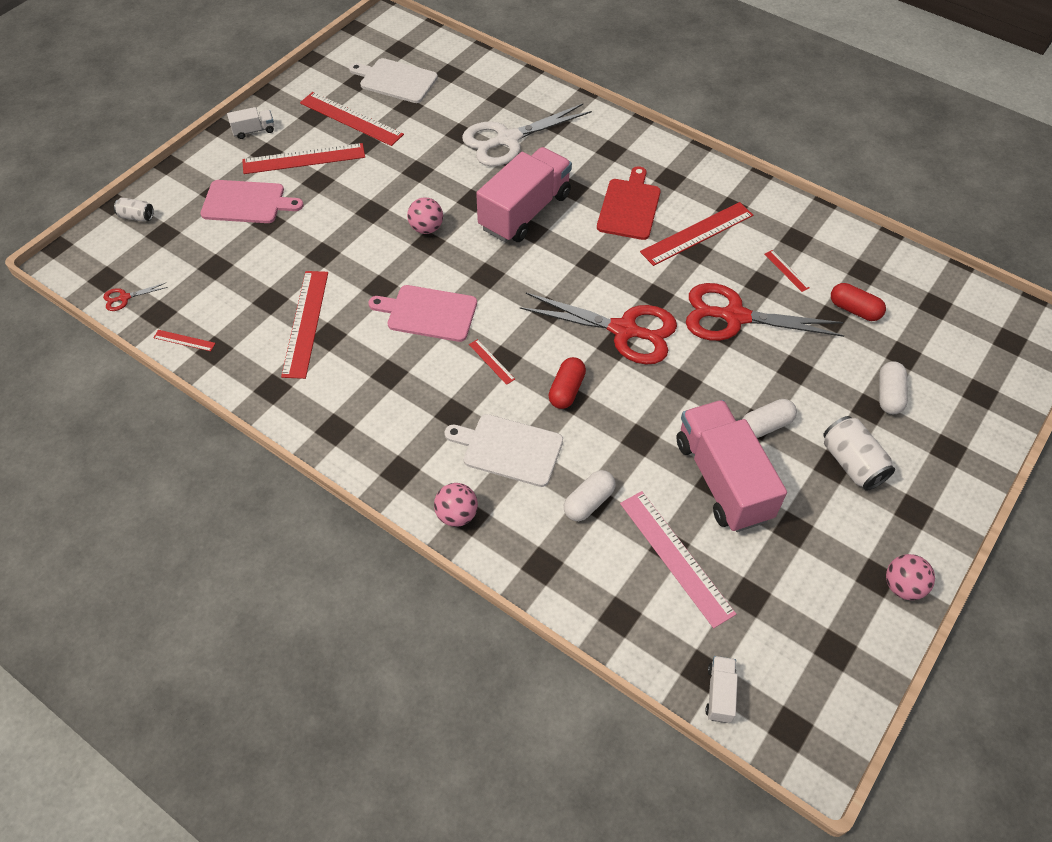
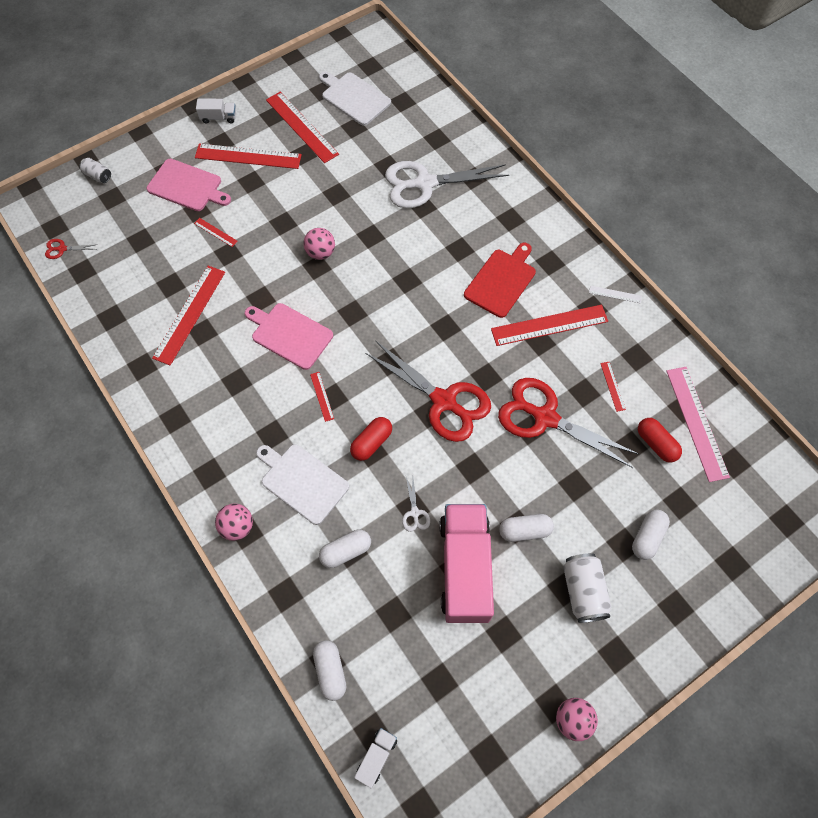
camera: 20 degrees right, 10 degrees up
red ruler [153,330,215,351] -> red ruler moved to [194,218,238,247]
pink truck [476,147,572,242] -> none
pink ruler [620,491,736,628] -> pink ruler moved to [666,367,730,482]
none -> white capsule [313,640,346,701]
none -> white scissors [402,477,430,532]
none -> white ruler [589,286,642,303]

